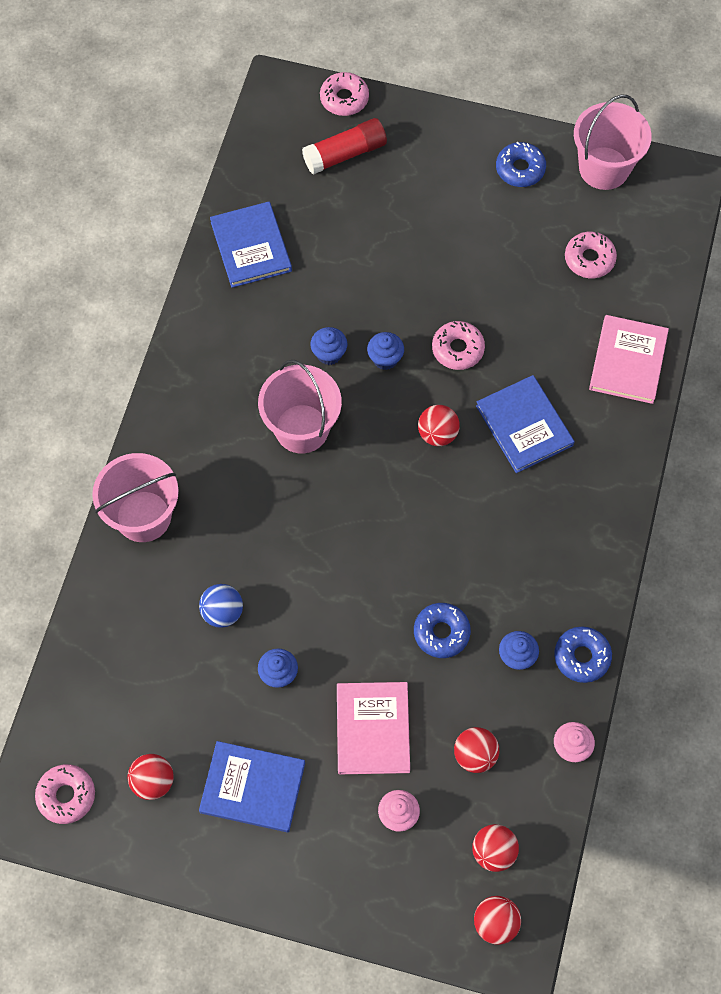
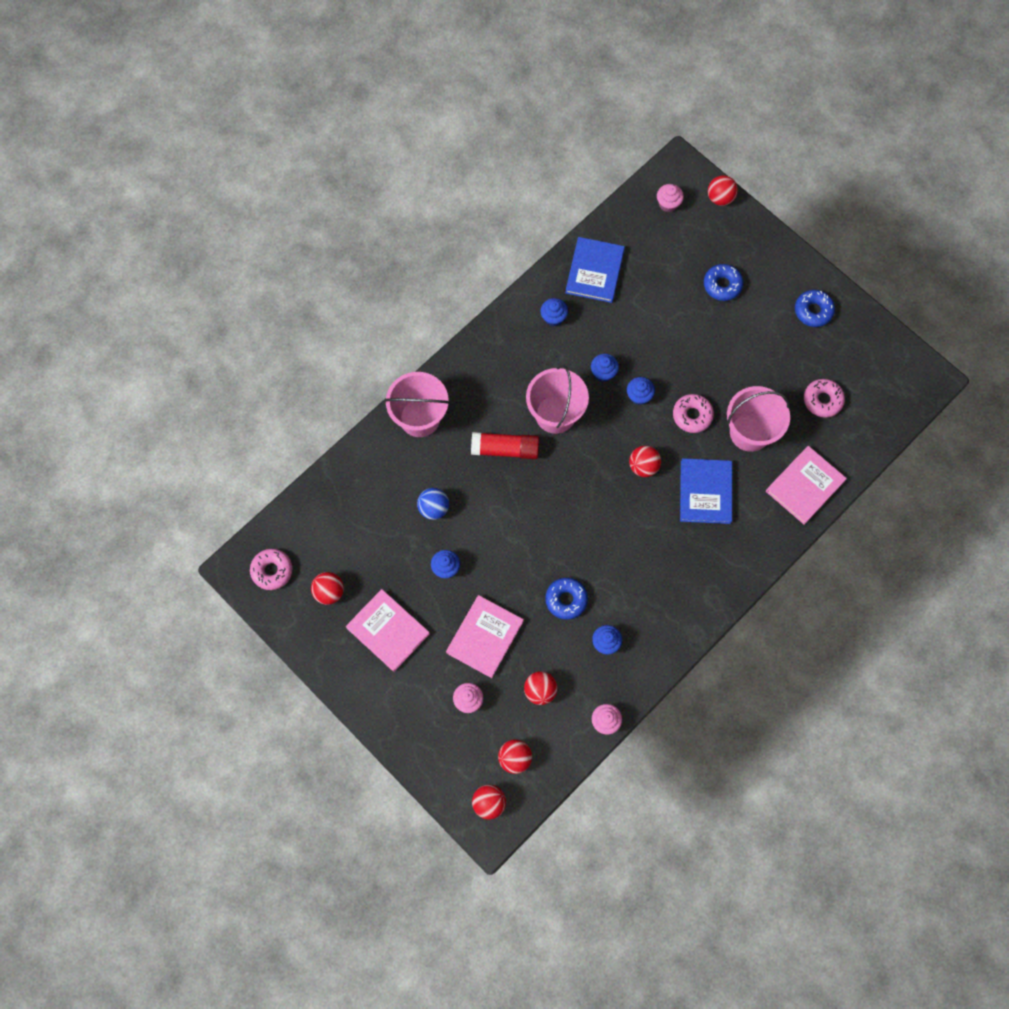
camera: 30 degrees right, 5 degrees up
blue book [199,741,305,832] -> pink book [346,589,430,672]
red glue stick [302,118,387,174] -> red glue stick moved to [471,432,539,459]
pink donut [320,72,369,116] -> red ball [708,175,738,206]
blue donut [554,626,612,683] -> blue donut moved to [704,264,743,301]
pink bucket [574,94,652,190] -> pink bucket moved to [727,386,790,452]
none -> blue cupcake [540,298,568,327]
none -> pink cupcake [657,184,684,212]

